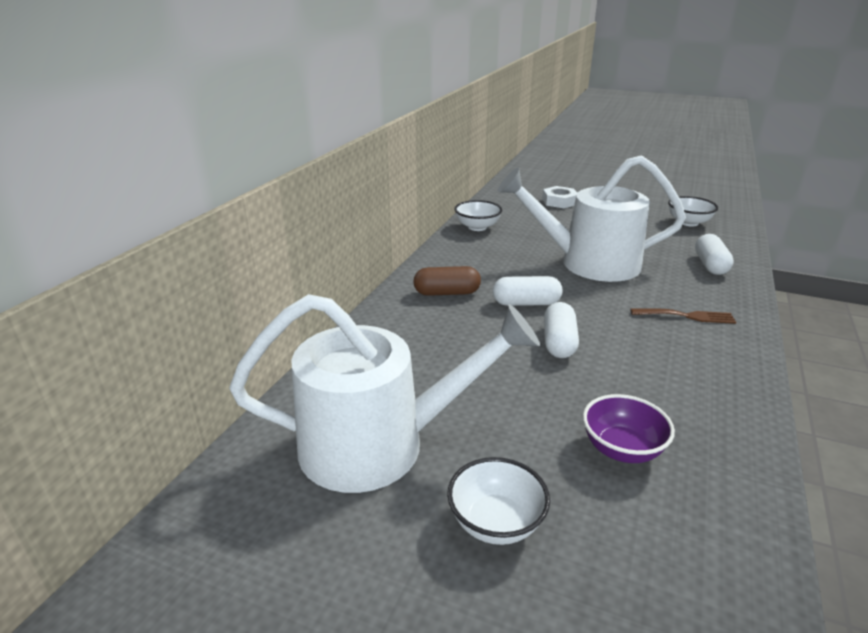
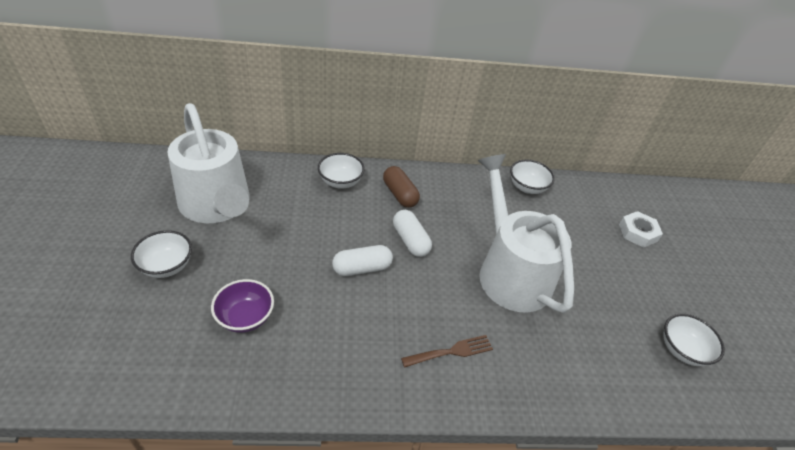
camera: 60 degrees right, 15 degrees up
brown fork [630,308,736,324] -> brown fork turned 90 degrees counterclockwise [401,335,493,368]
white capsule [695,234,734,275] -> none
none -> white bowl [318,153,365,189]

